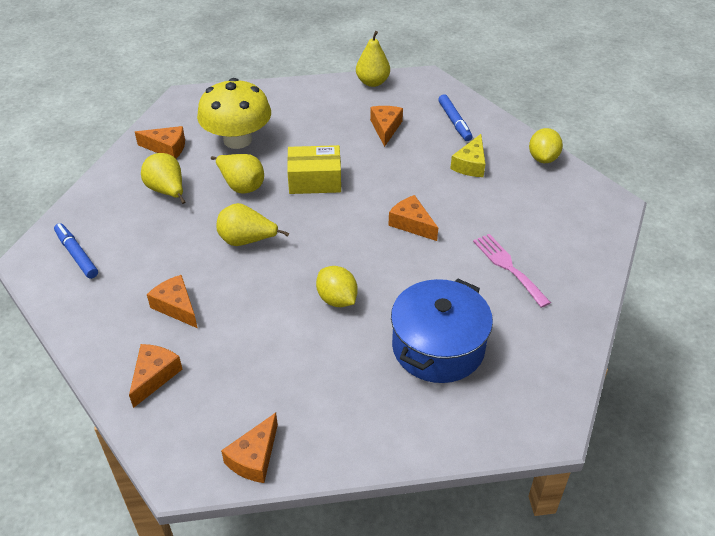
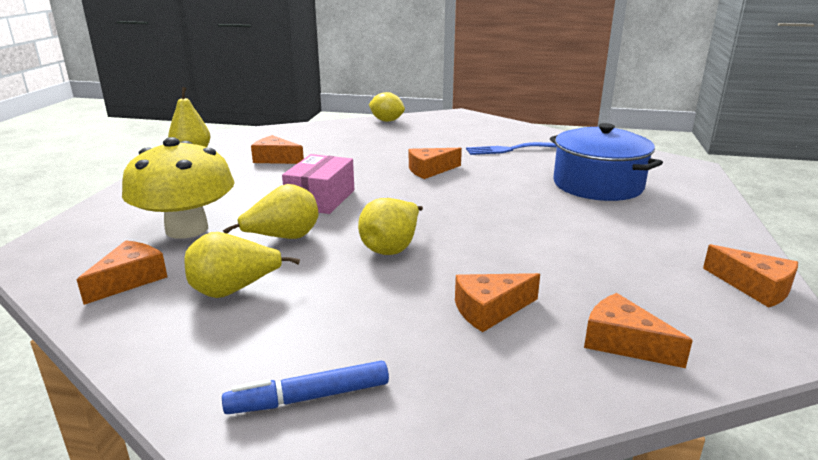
camera: 70 degrees left, 20 degrees down
yellow box [287,145,341,194] -> pink box [282,154,354,214]
yellow lemon [316,266,358,307] -> none
blue marker [438,94,473,141] -> none
yellow cheese [450,134,485,177] -> none
pink fork [473,234,551,308] -> blue fork [466,142,557,155]

